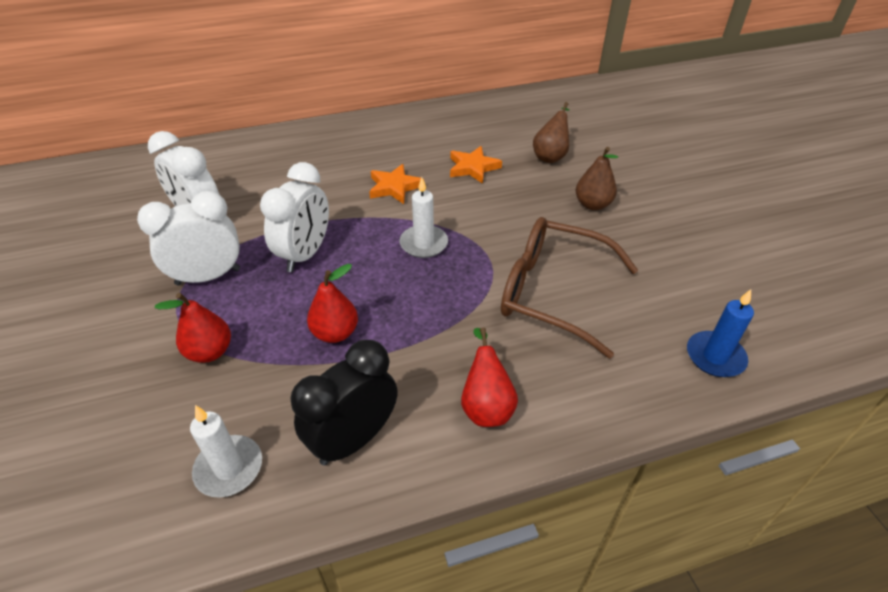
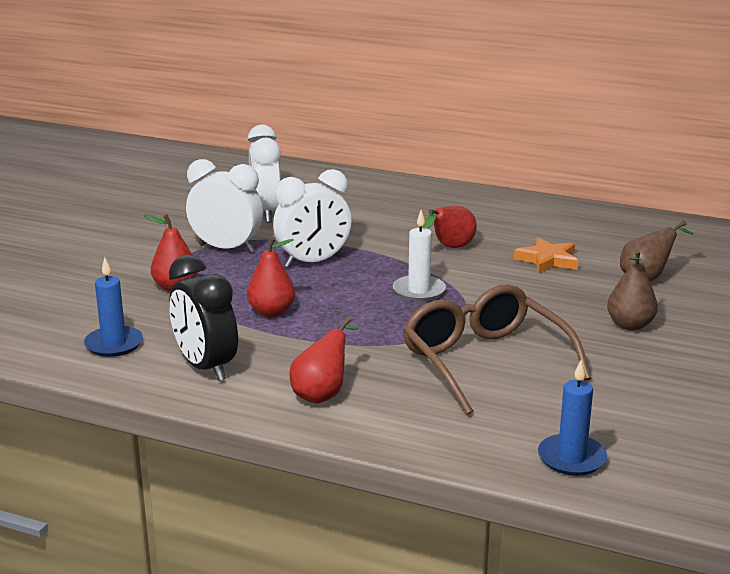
camera: 40 degrees right, 20 degrees down
white candle [190,405,262,498] -> blue candle [84,257,143,357]
black clock [290,340,398,465] -> black clock turned 120 degrees counterclockwise [169,255,238,381]
orange star [369,164,424,204] -> red pear [422,206,477,248]

